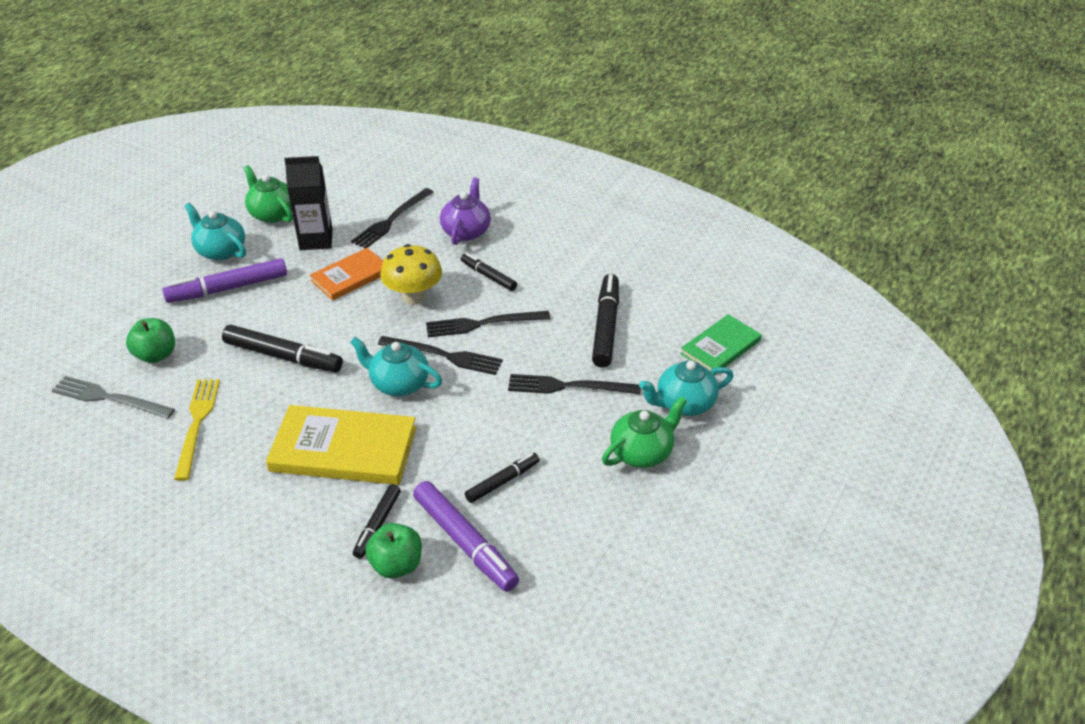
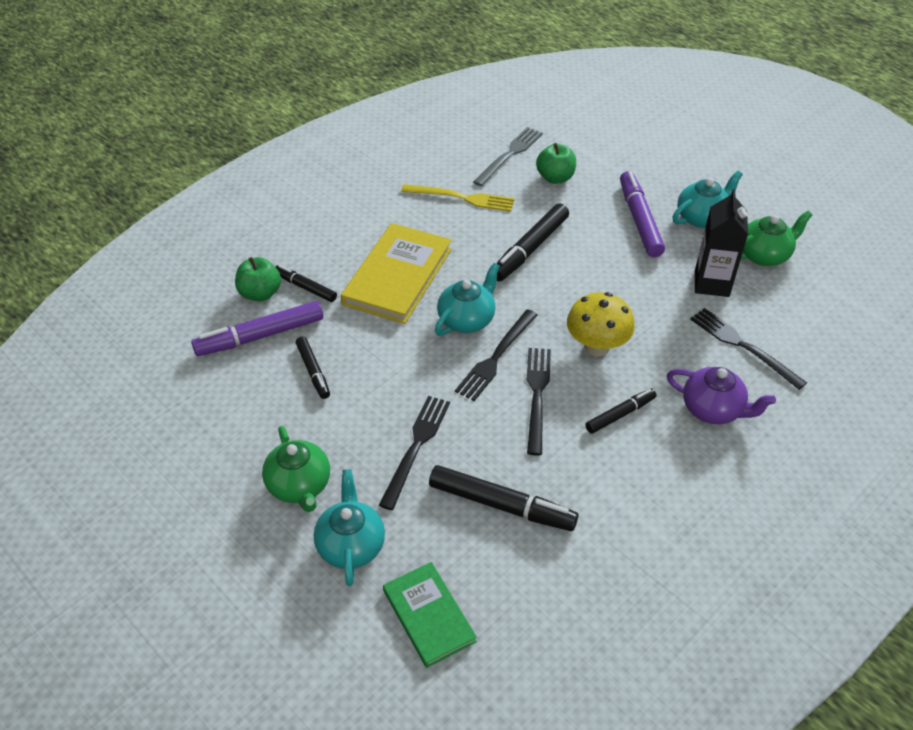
camera: 105 degrees right, 5 degrees up
orange book [310,248,383,301] -> none

